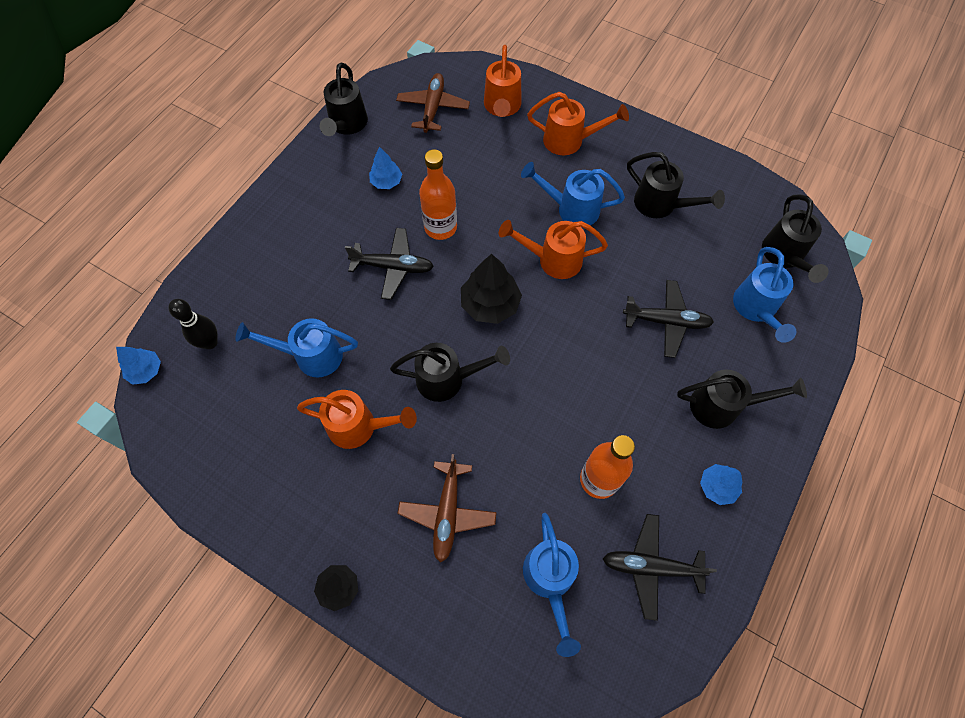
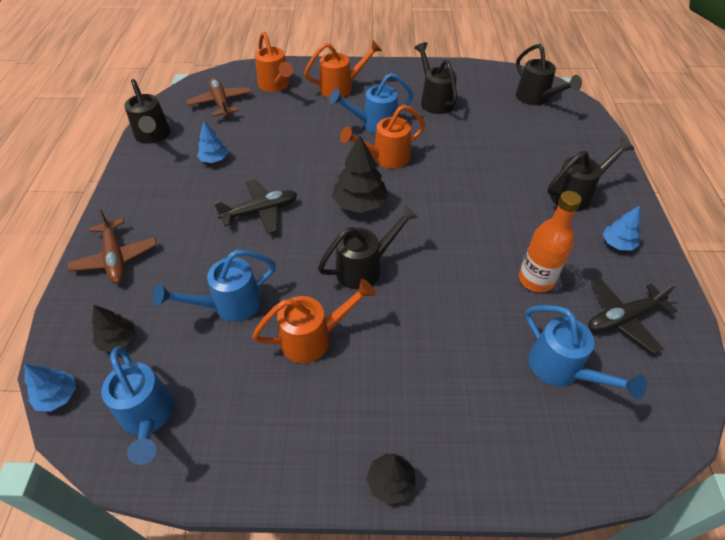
camera: 30 degrees left, 15 degrees down
black bowling pin [168,299,218,349] -> black tree [92,305,135,352]
brown plane [398,454,496,563] -> brown plane moved to [67,208,157,284]
orange bottle [419,149,457,240] -> none
black plane [623,280,714,358] -> none
black watering can [627,152,725,218] -> black watering can turned 120 degrees counterclockwise [414,42,457,114]
blue watering can [733,247,797,343] -> blue watering can moved to [101,346,174,465]

